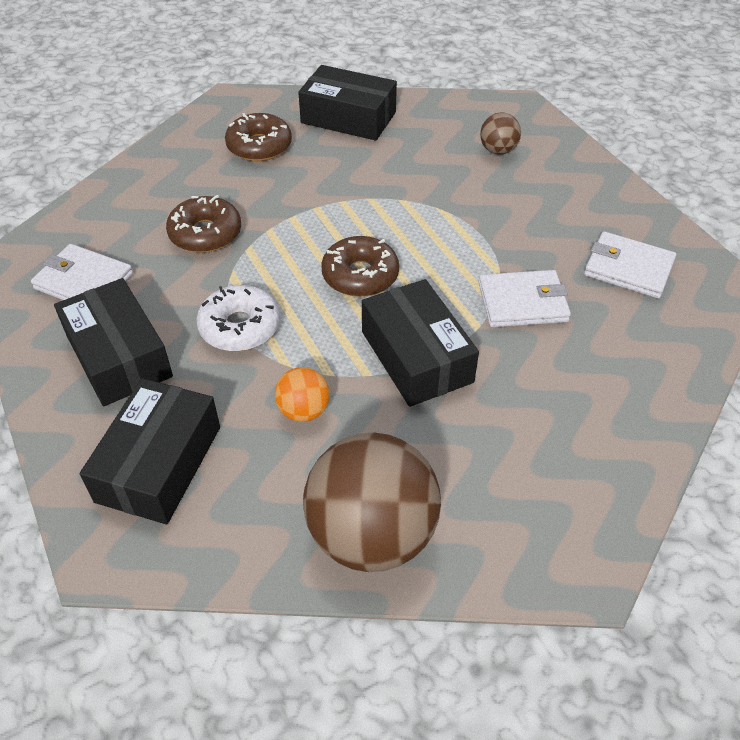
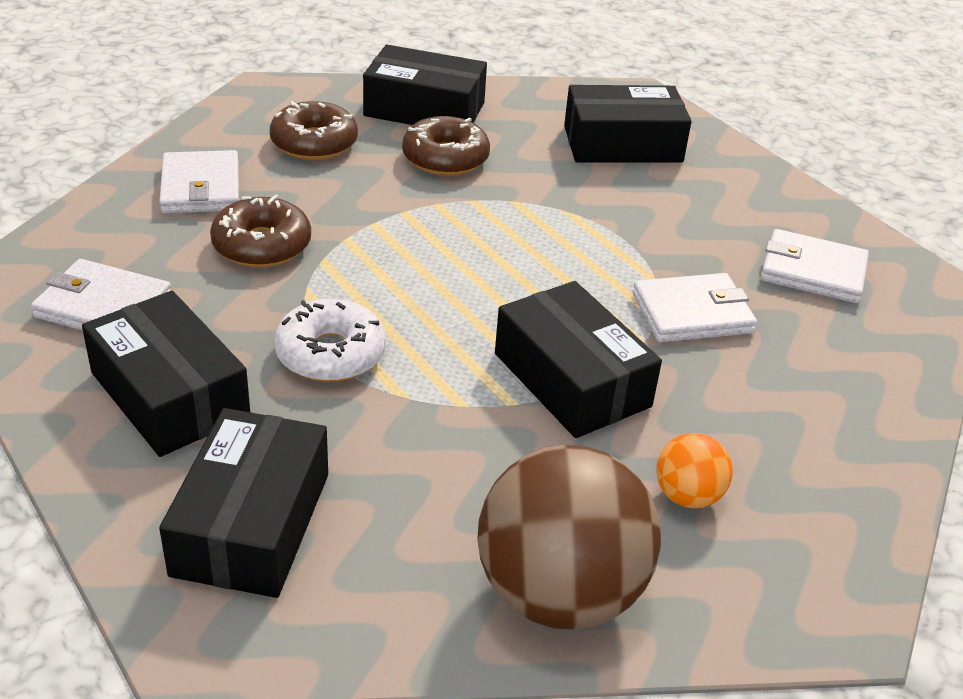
camera: 10 degrees left, 10 degrees down
orange ball [275,367,330,422] -> orange ball moved to [656,433,733,508]
brown donut [321,236,399,297] -> brown donut moved to [402,116,490,176]
brown ball [480,112,521,155] -> black box [564,85,692,163]
none -> white wallet [159,150,239,213]

